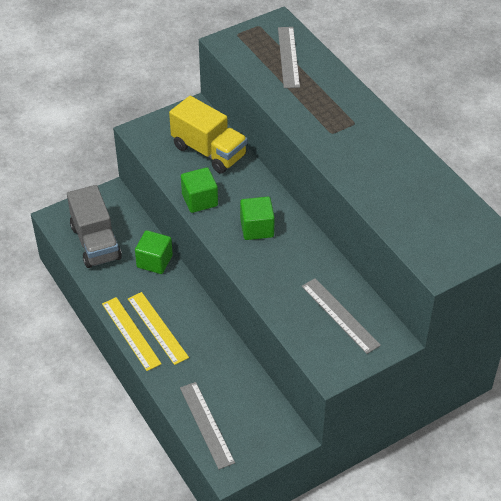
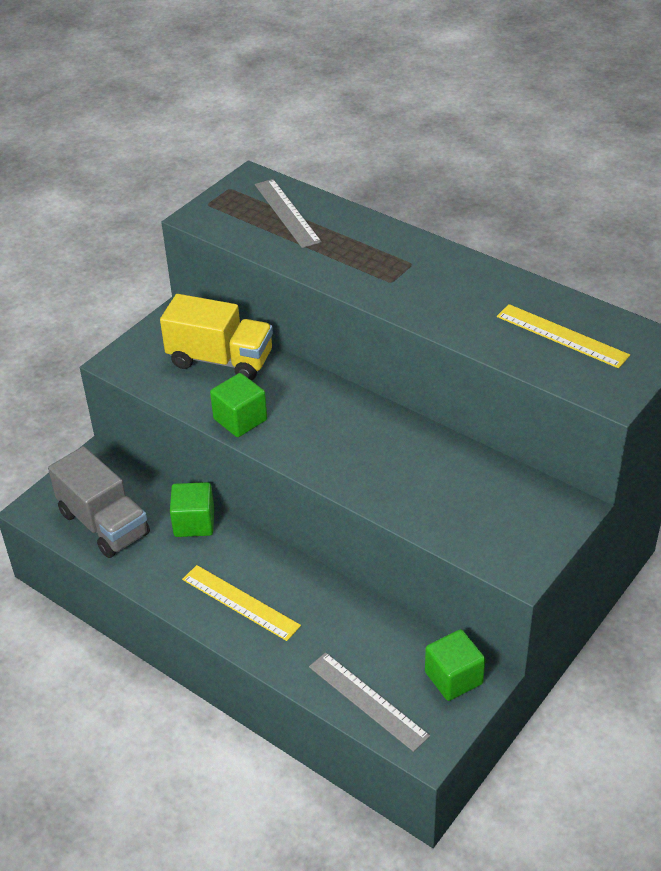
camera: 20 degrees left, 5 degrees down
yellow ruler [102,297,162,371] -> yellow ruler moved to [497,304,630,368]
green cube [240,197,275,240] -> green cube moved to [425,629,485,701]
grey ruler [302,278,381,354] -> none

